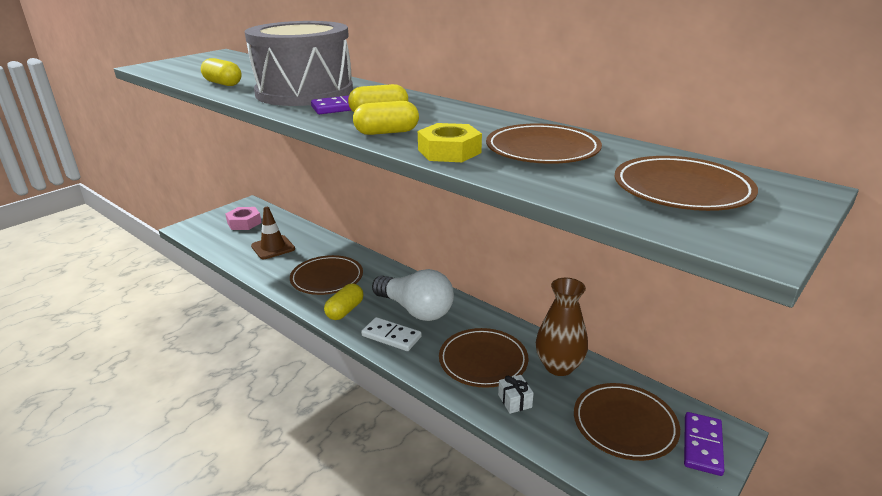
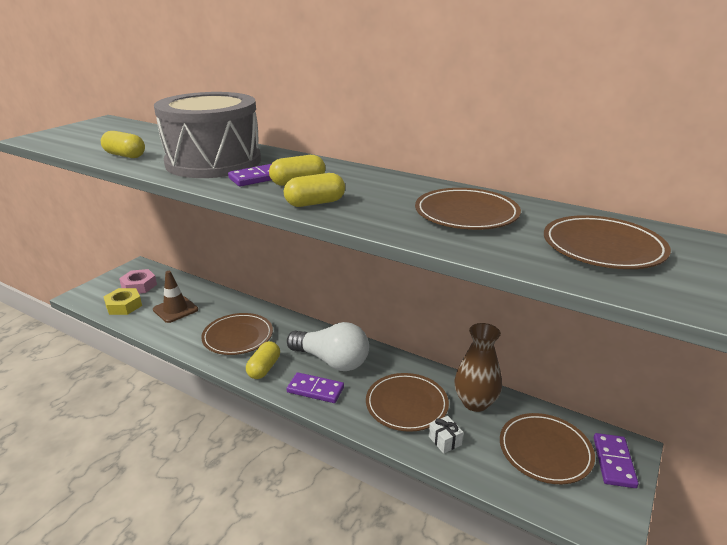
camera: 10 degrees left, 0 degrees up
white domino [361,317,422,351] -> purple domino [286,372,344,403]
yellow nut [418,123,482,162] -> yellow nut moved to [104,288,142,315]

